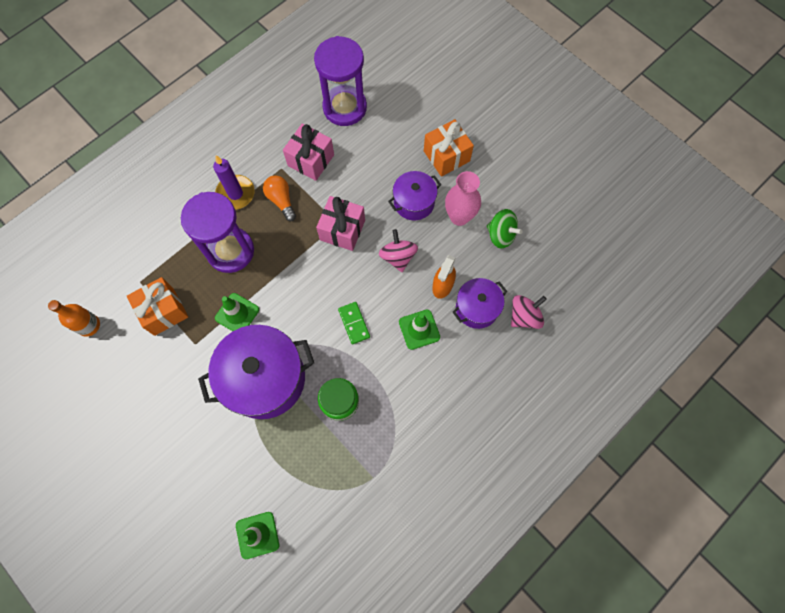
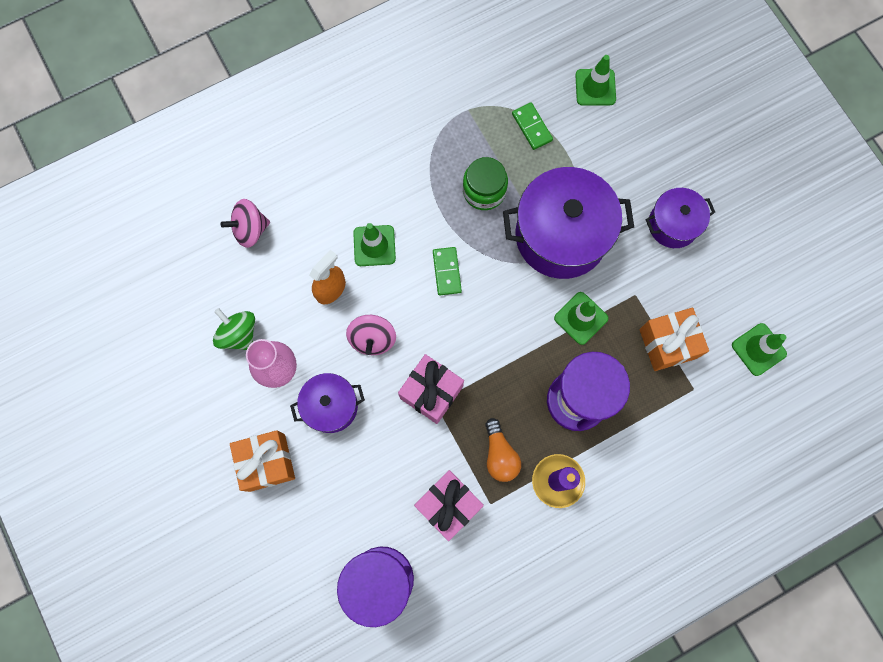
camera: 165 degrees left, 5 degrees up
orange bottle [48,300,100,337] -> green traffic cone [732,323,787,376]
purple pot [453,278,507,329] -> purple pot moved to [645,188,715,248]
none -> green domino [512,102,553,150]

